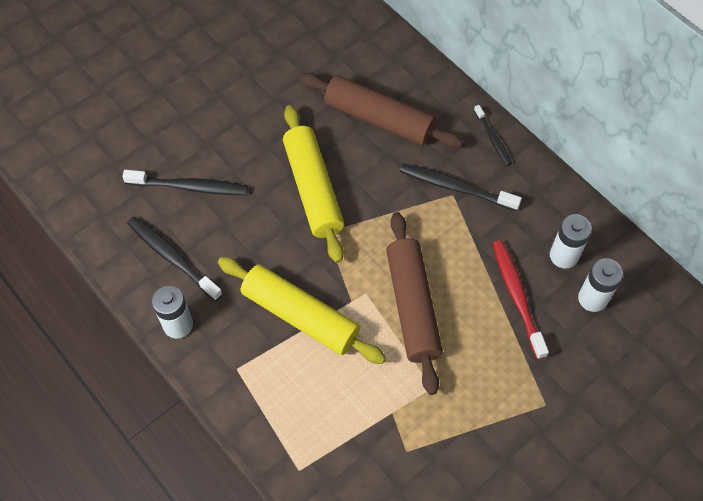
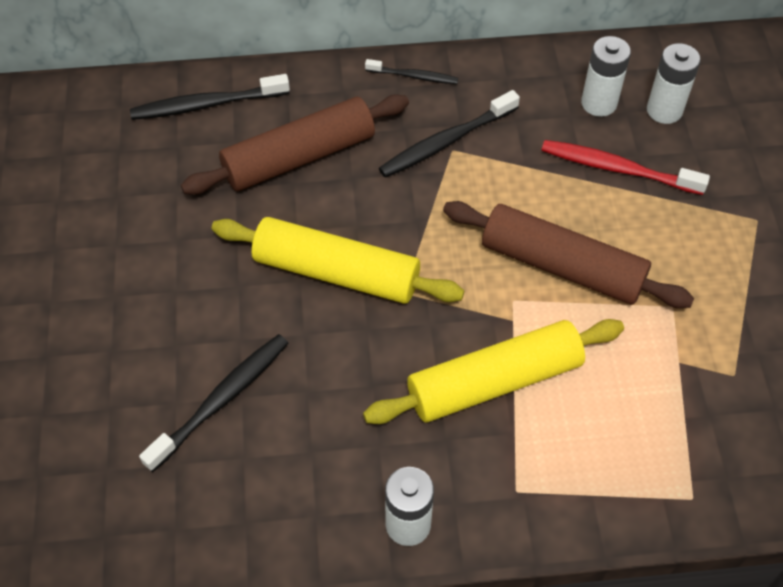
camera: 55 degrees left, 5 degrees down
black toothbrush [127,217,223,301] -> black toothbrush moved to [130,74,290,120]

